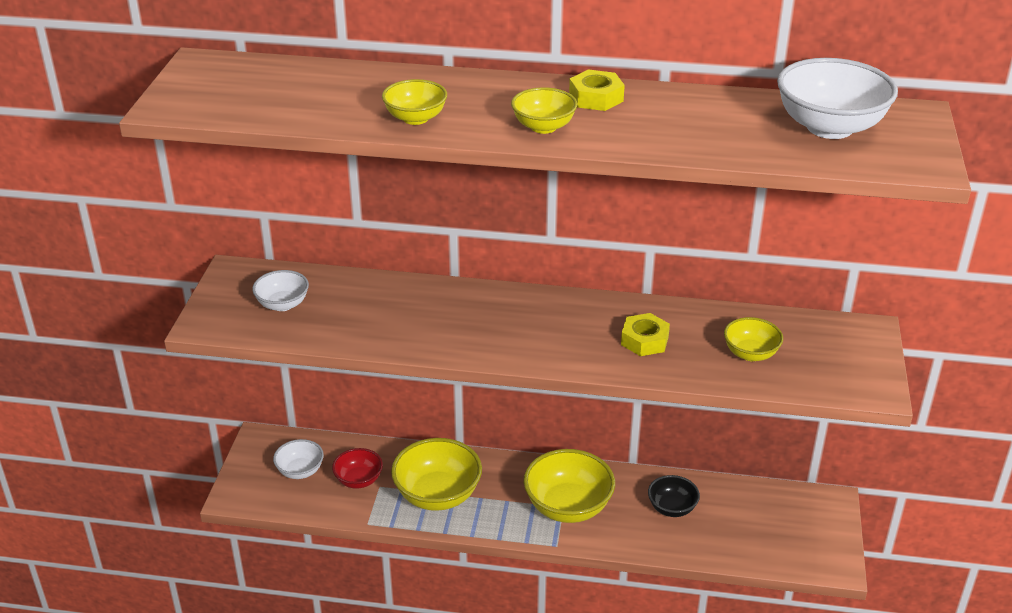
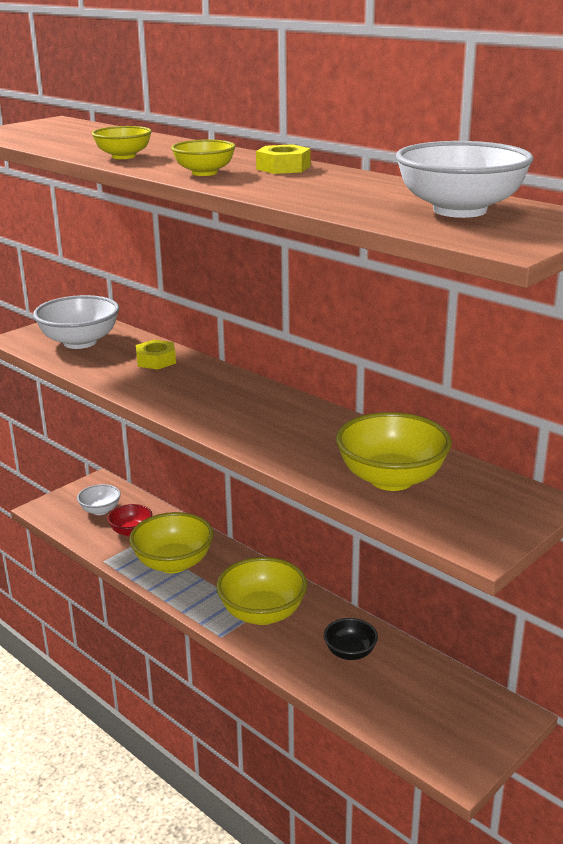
camera: 35 degrees right, 10 degrees down
white bowl [252,270,309,311] -> white bowl [33,295,119,349], size x1.76
yellow nut [621,313,670,356] -> yellow nut moved to [136,340,176,369]
yellow bowl [724,317,783,361] -> yellow bowl [336,412,452,491], size x1.76

